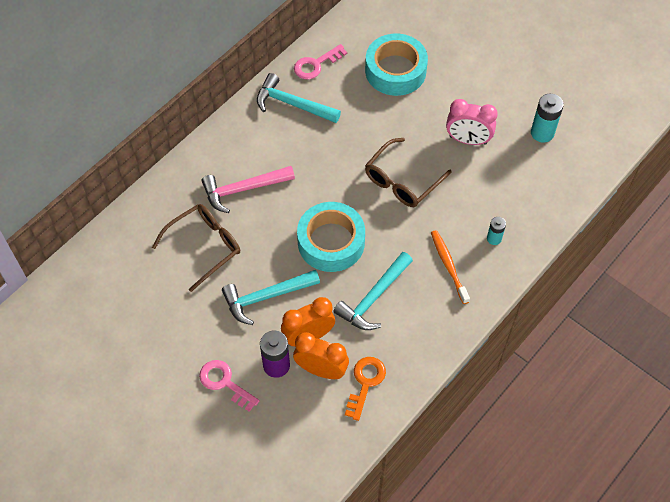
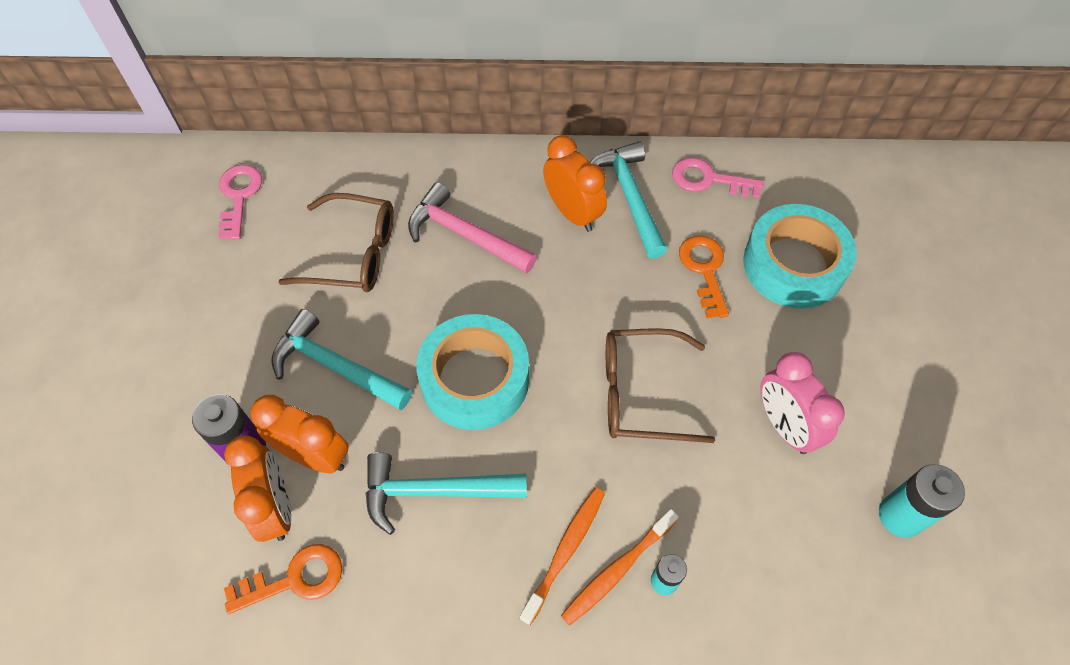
camera: 50 degrees right, 0 degrees up
pink key [199,360,260,412] -> pink key moved to [218,165,262,240]
none -> orange clock [543,135,607,232]
none -> orange toothbrush [561,509,679,626]
none -> orange key [679,236,729,318]

